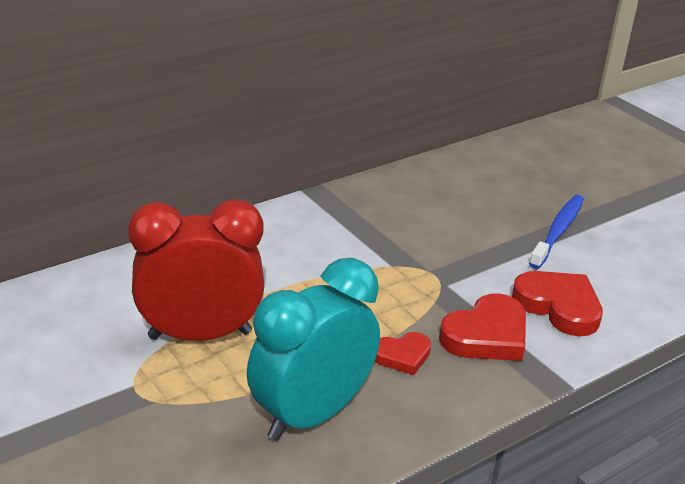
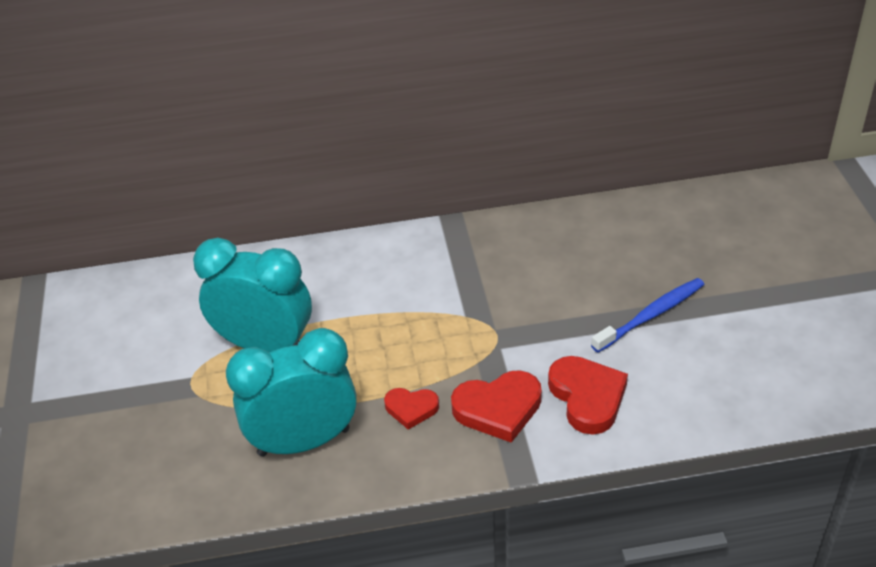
camera: 30 degrees right, 10 degrees up
red clock [128,199,265,341] -> turquoise clock [193,238,312,353]

